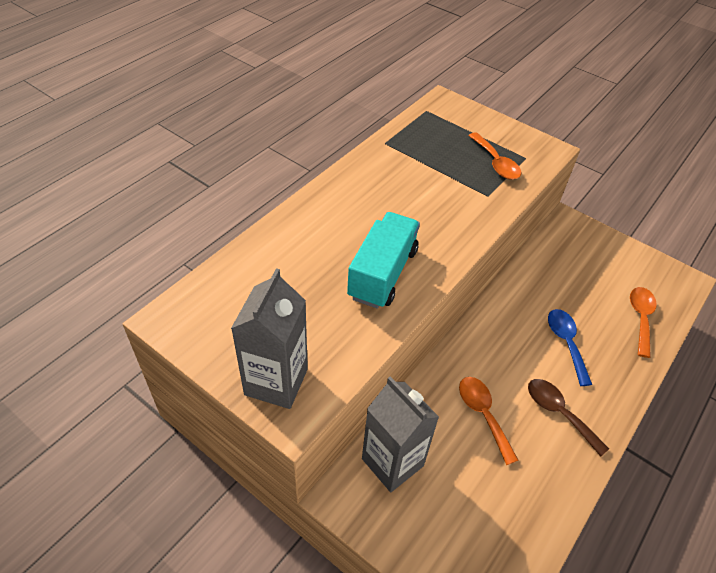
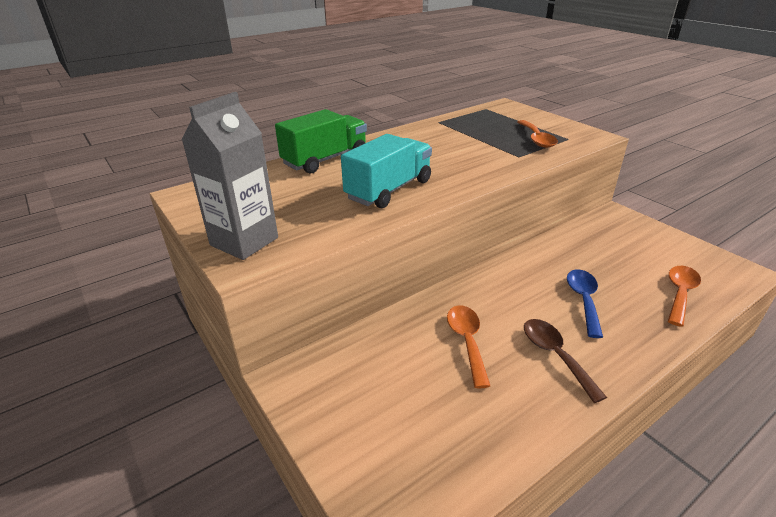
camera: 20 degrees right, 15 degrees down
grey carton [362,376,439,492] -> none
none -> green truck [275,109,367,174]

